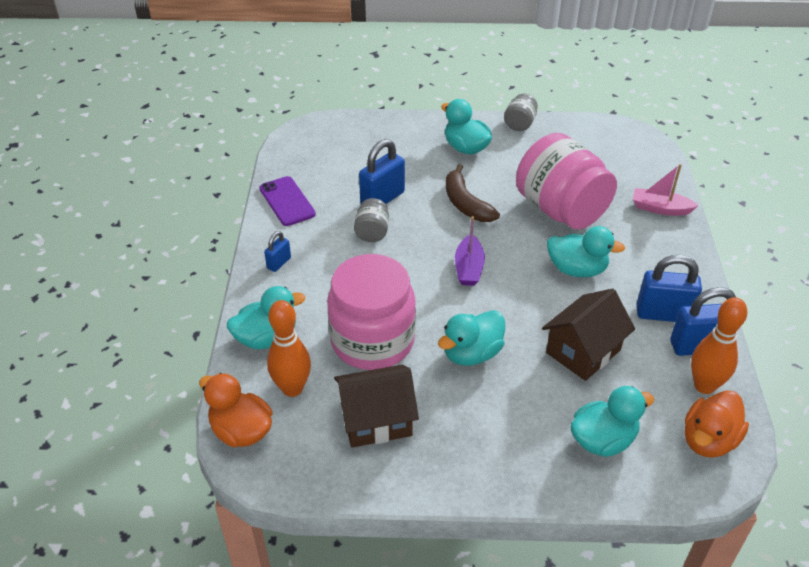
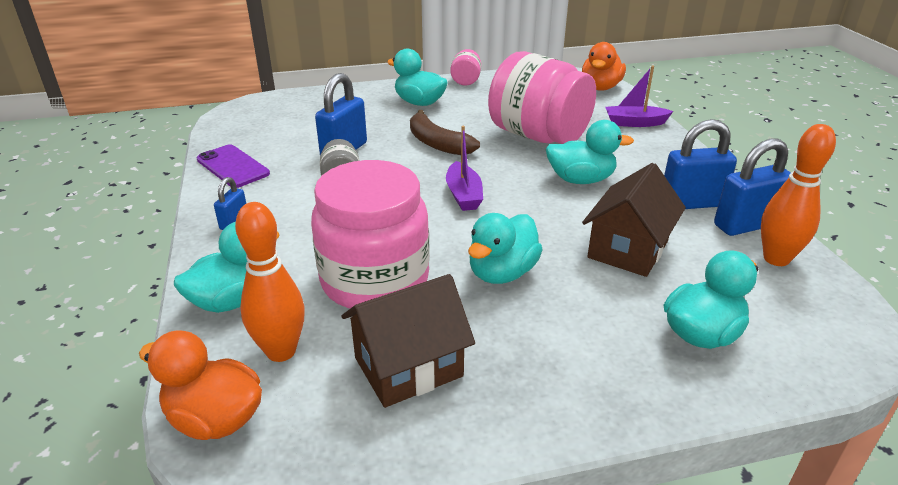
camera: 15 degrees left, 10 degrees down
grey jar [504,94,538,131] -> pink jar [450,49,481,86]
pink boat [633,164,699,216] -> purple boat [605,65,673,127]
orange duck [685,390,749,457] -> orange duck moved to [582,42,626,91]

